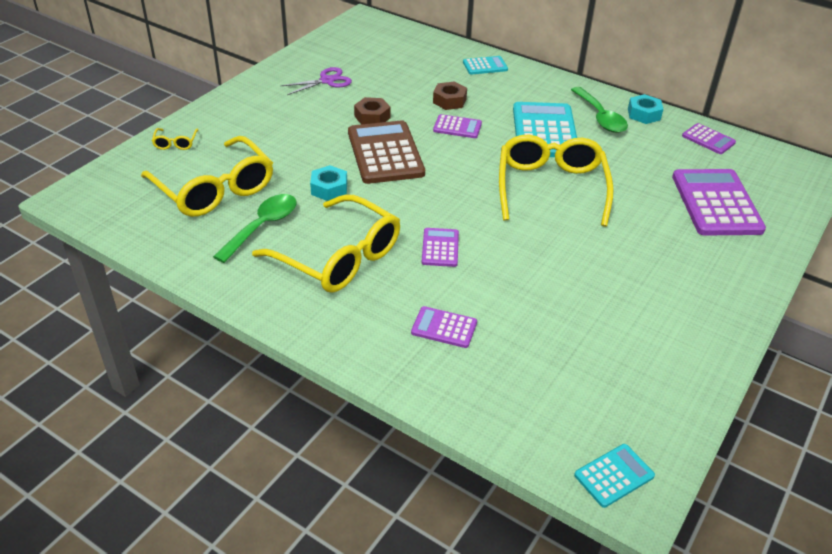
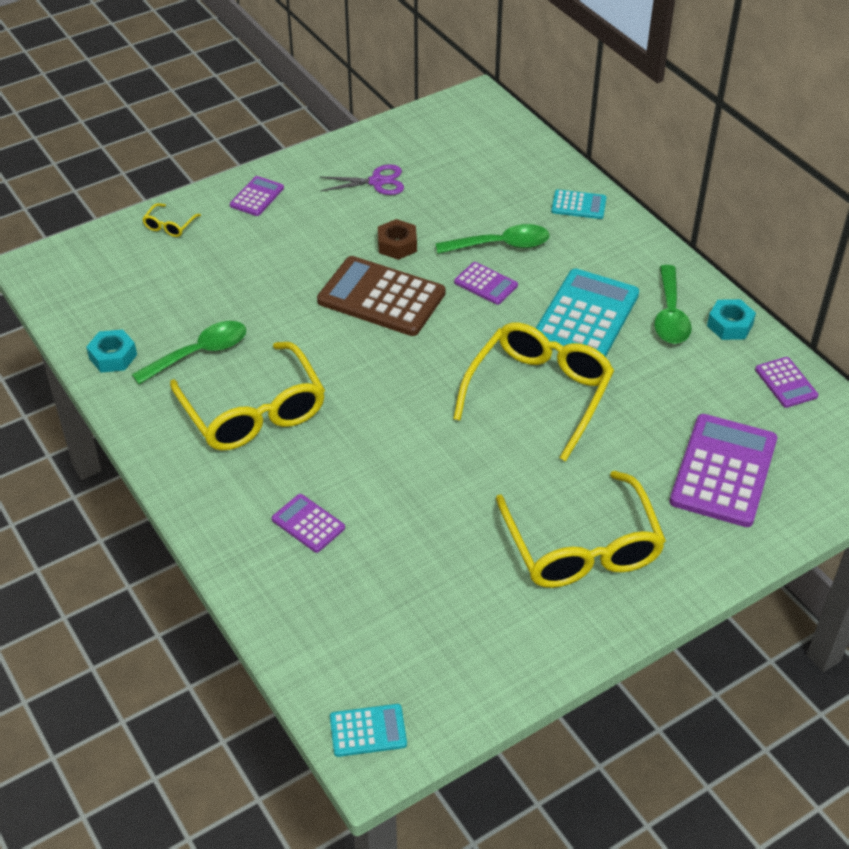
camera: 25 degrees right, 5 degrees up
yellow glasses [141,136,273,217] -> yellow glasses moved to [496,471,666,588]
turquoise nut [310,165,347,201] -> turquoise nut moved to [86,329,137,373]
brown calculator [348,120,425,184] -> brown calculator turned 75 degrees counterclockwise [317,256,446,336]
purple calculator [422,228,459,267] -> purple calculator moved to [230,176,284,216]
brown nut [433,81,467,110] -> green spoon [435,224,550,254]

